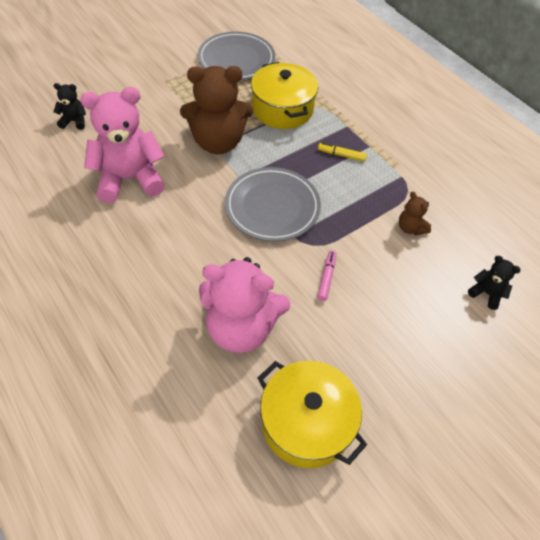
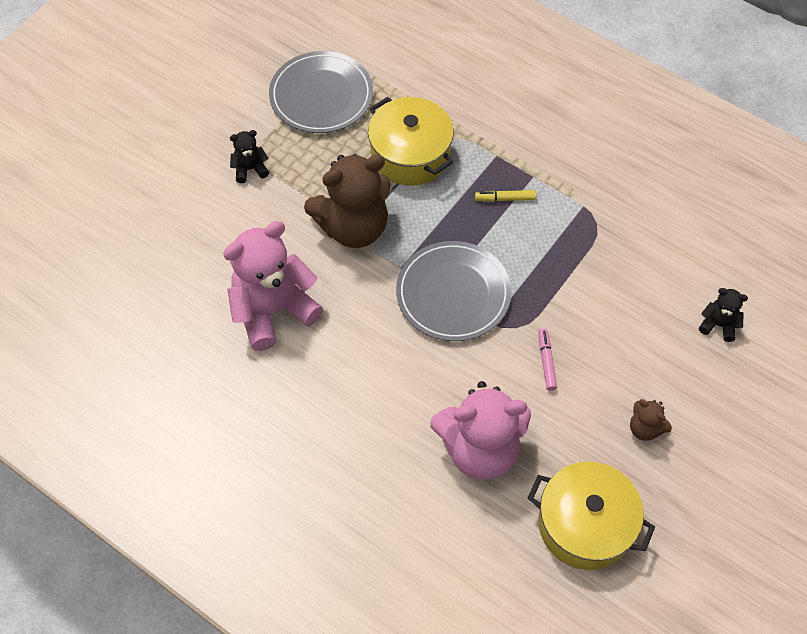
camera: 15 degrees left, 5 degrees up
black teddy bear [54,83,86,130] -> black teddy bear moved to [230,130,269,183]
brown teddy bear [399,192,431,235] -> brown teddy bear moved to [630,399,672,441]

